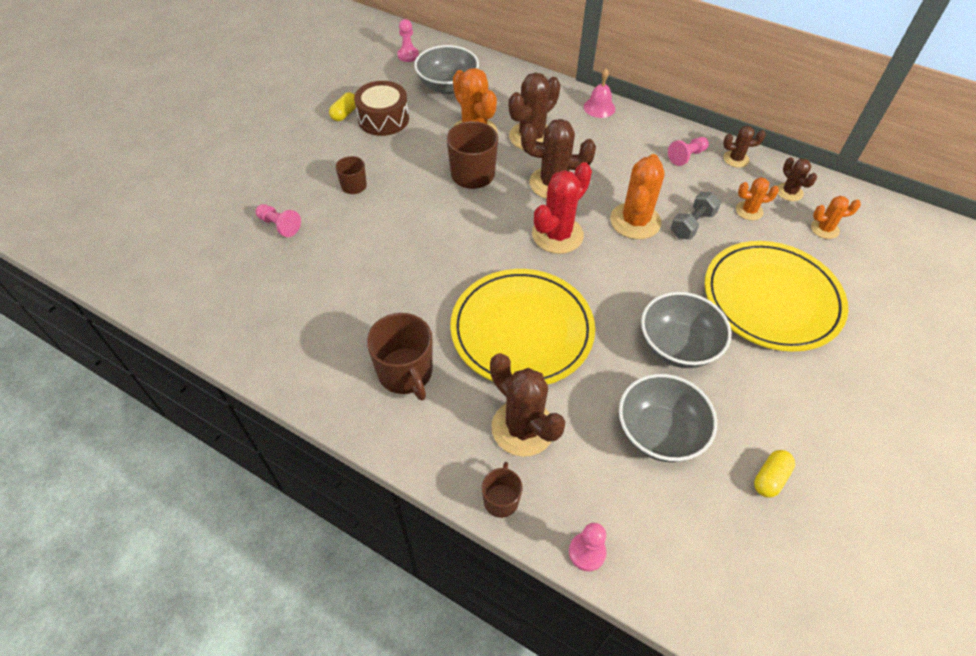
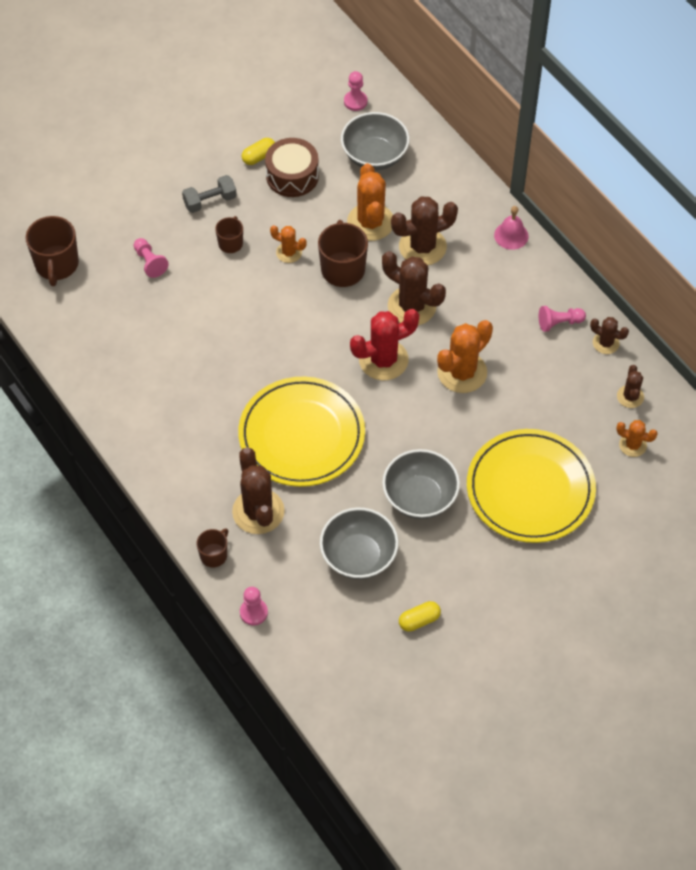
camera: 25 degrees right, 5 degrees up
brown mug [367,313,432,401] -> brown mug moved to [25,216,79,286]
grey dumbbell [671,192,721,239] -> grey dumbbell moved to [182,175,237,213]
orange cactus [736,177,779,221] -> orange cactus moved to [270,225,307,263]

